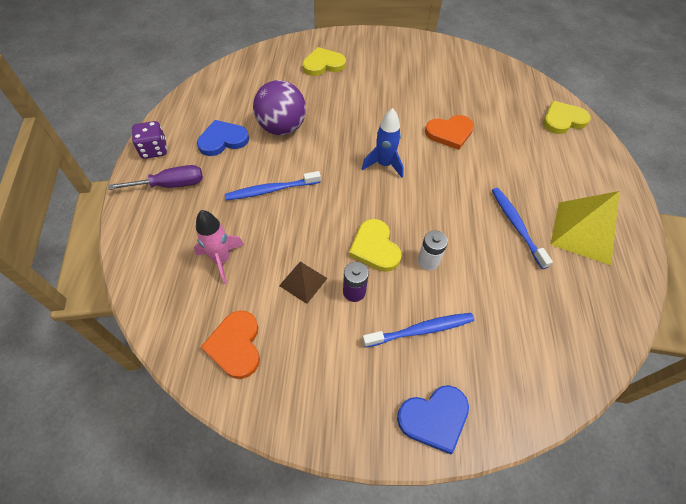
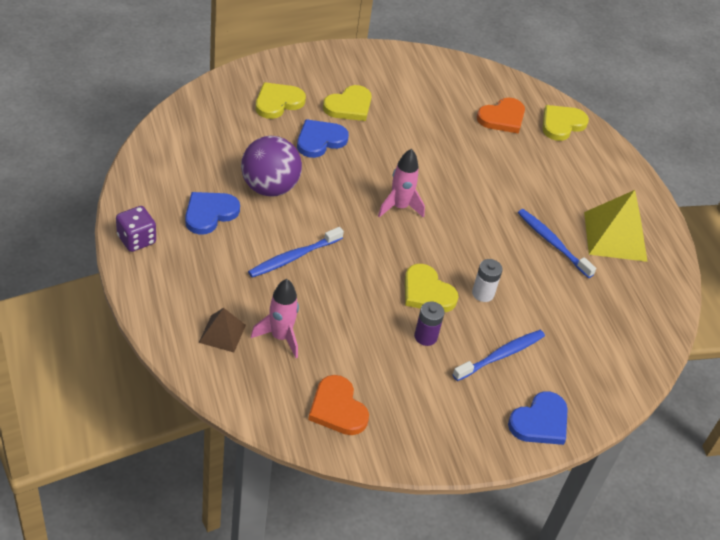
camera: 25 degrees left, 10 degrees down
purple screwdriver [108,165,203,190] -> none
brown pyramid [279,262,328,304] -> brown pyramid moved to [199,308,246,353]
blue rocket [362,108,404,178] -> pink rocket [378,149,425,218]
orange heart [425,115,474,150] -> orange heart moved to [477,97,525,134]
none -> blue heart [297,119,349,158]
none -> yellow heart [323,85,372,121]

